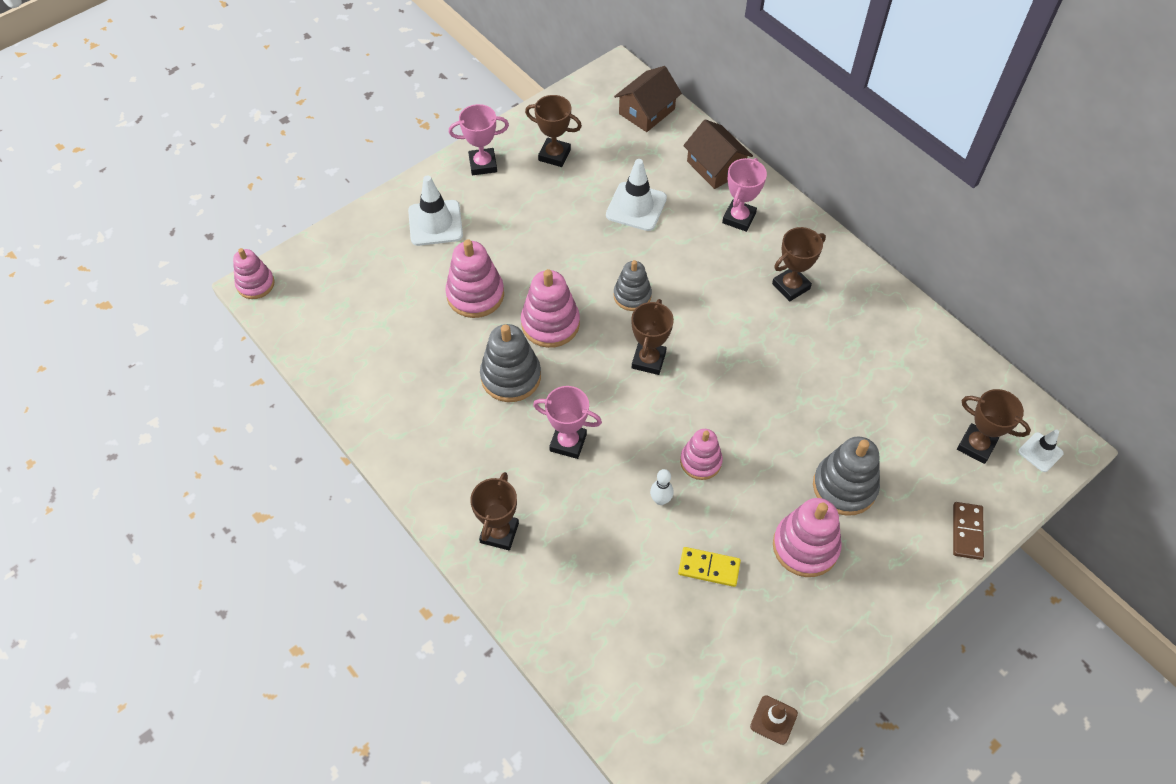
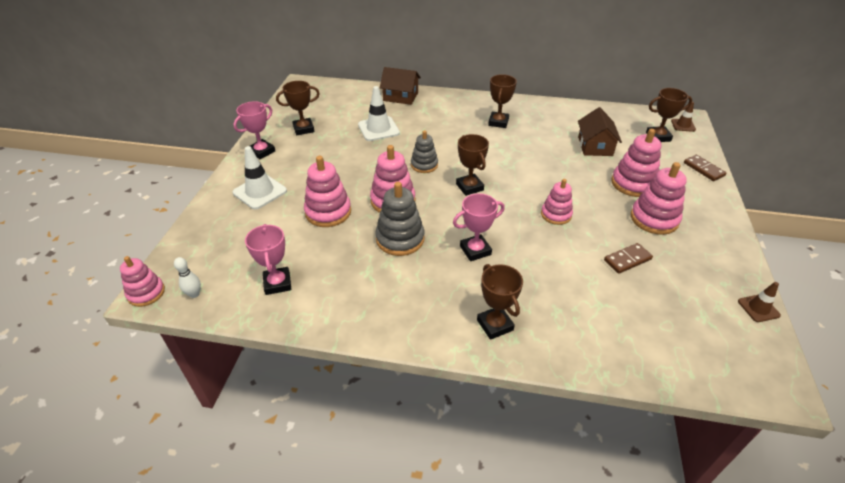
camera: 40 degrees left, 15 degrees down
brown house [614,66,682,132] -> brown house moved to [578,107,622,156]
white bowling pin [650,469,674,505] -> white bowling pin moved to [174,257,201,298]
yellow domino [678,547,741,587] -> brown domino [604,243,653,274]
pink trophy [722,158,767,232] -> pink trophy moved to [245,224,291,295]
grey stacking toy [813,436,880,516] -> pink stacking toy [611,128,661,197]
white traffic cone [1018,429,1064,472] -> brown traffic cone [671,102,696,132]

